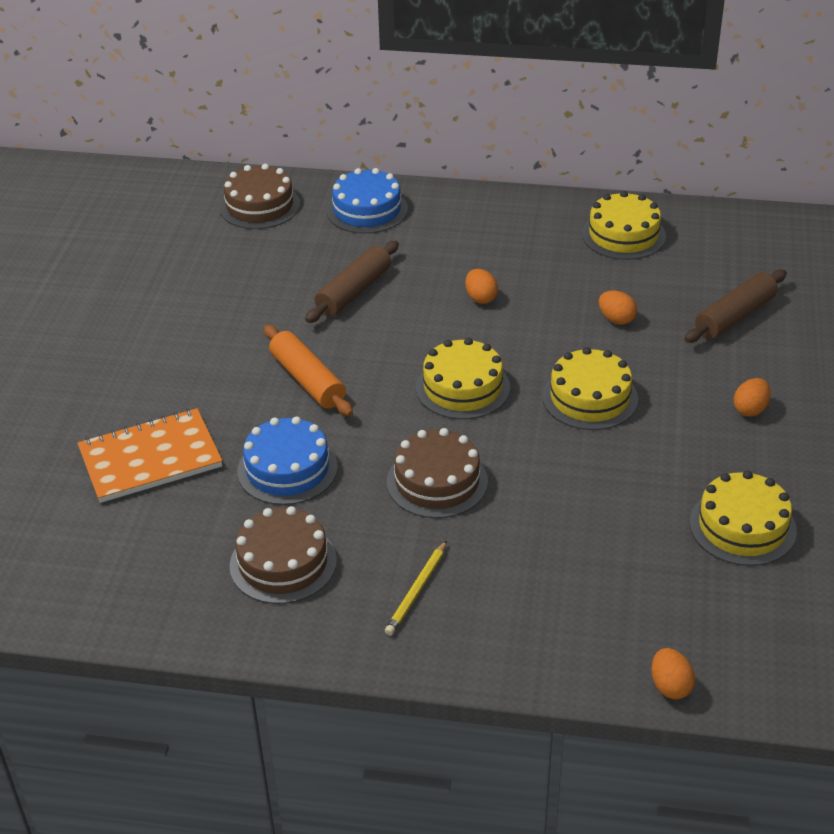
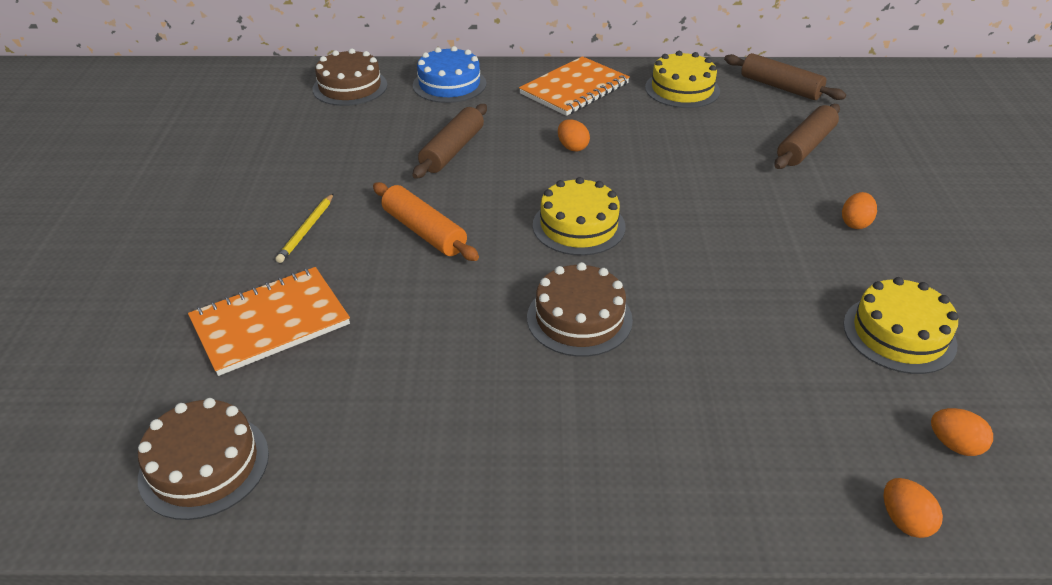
camera: 10 degrees left, 0 degrees up
brown cake [229,506,337,604] -> brown cake moved to [138,398,269,520]
blue cake [237,416,338,505] -> none
yellow pencil [385,540,447,636] -> yellow pencil moved to [275,193,334,263]
yellow cake [542,347,638,430] -> none
orange egg [599,290,637,325] -> orange egg moved to [931,408,993,456]
none -> orange notebook [519,56,630,116]
none -> brown rolling pin [724,53,846,100]

